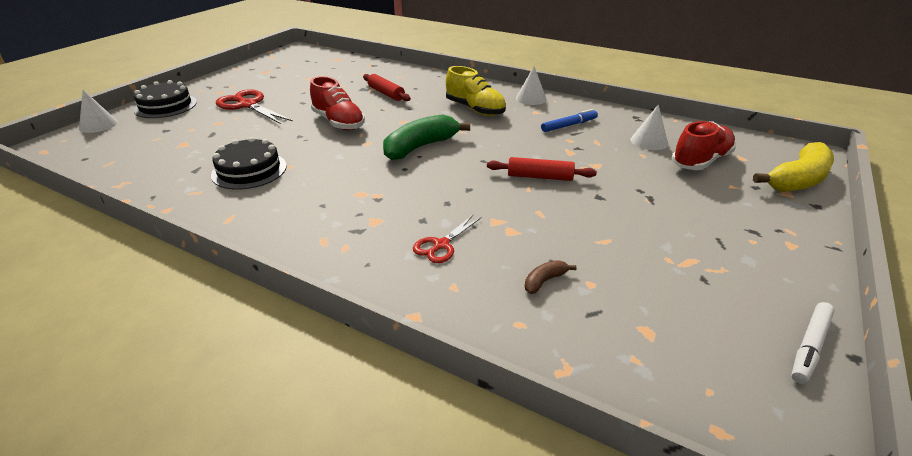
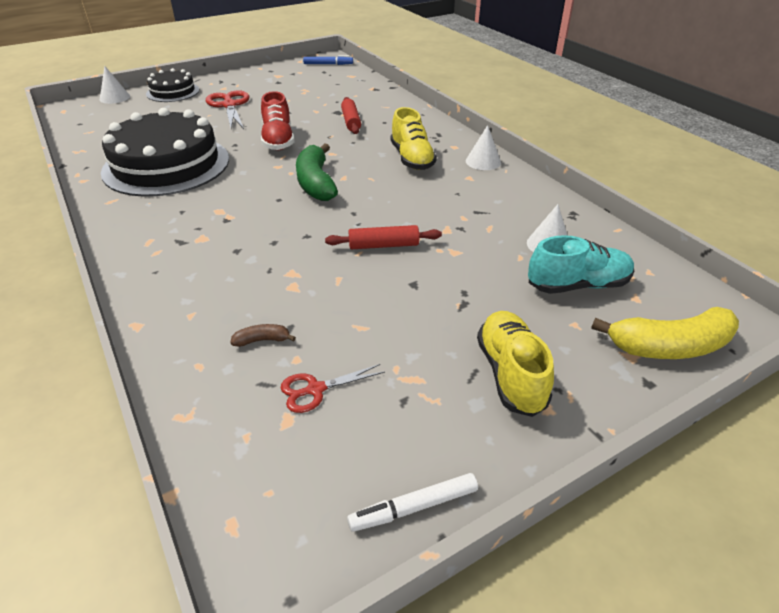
camera: 30 degrees right, 5 degrees up
black cake [211,137,287,190] -> black cake [101,108,229,197], size x1.90
green banana [383,114,470,160] -> green banana turned 90 degrees counterclockwise [296,144,338,201]
red scissors [413,215,482,263] -> red scissors moved to [281,364,385,413]
red rolling pin [487,157,597,181] -> red rolling pin turned 45 degrees counterclockwise [325,225,442,249]
blue marker [541,109,598,132] -> blue marker moved to [303,55,353,65]
red shoe [671,121,736,170] -> turquoise shoe [528,235,634,294]
none -> yellow shoe [477,311,554,417]

